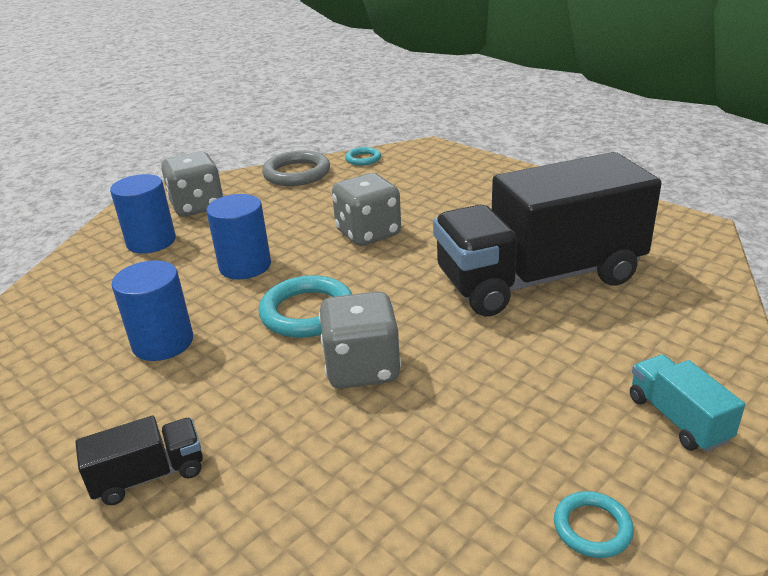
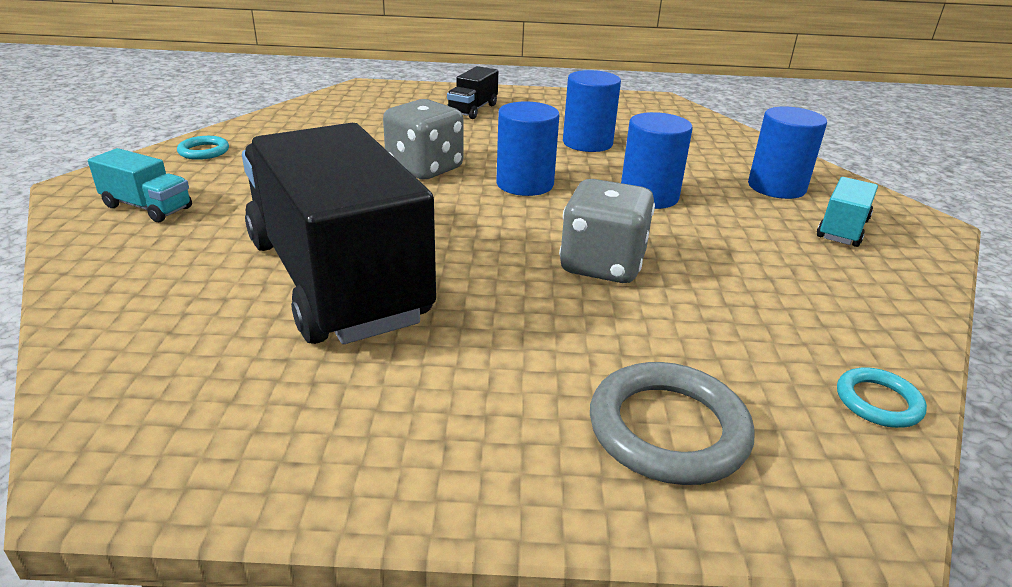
camera: 135 degrees right, 0 degrees up
grey dice [161,152,224,217] -> turquoise truck [817,177,878,247]
turquoise ring [258,275,352,338] -> blue cylinder [496,101,559,196]
grey ring [262,151,330,186] -> grey ring moved to [590,362,755,485]
black truck [433,152,662,316] -> black truck turned 60 degrees counterclockwise [242,123,436,344]

